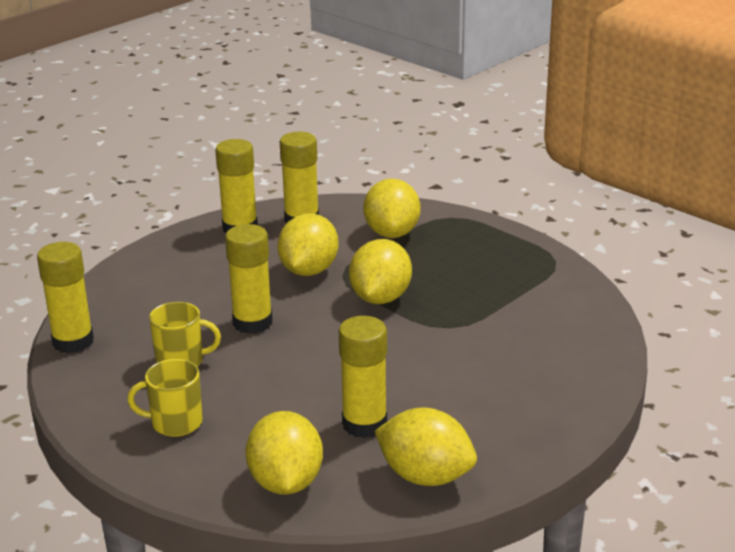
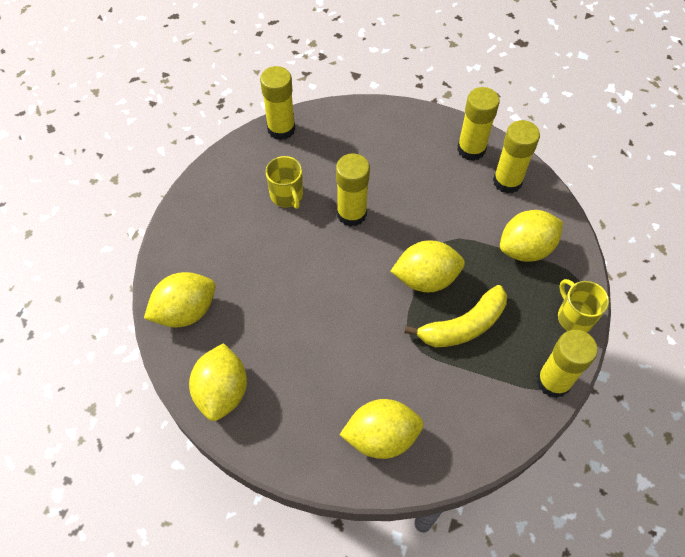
camera: 65 degrees right, 30 degrees up
yellow mug [127,359,203,437] -> yellow mug moved to [558,279,609,333]
yellow lemon [278,214,339,276] -> yellow lemon moved to [340,399,424,459]
yellow glue stick [339,316,387,438] -> yellow glue stick moved to [537,330,598,398]
none -> yellow banana [404,285,507,347]

